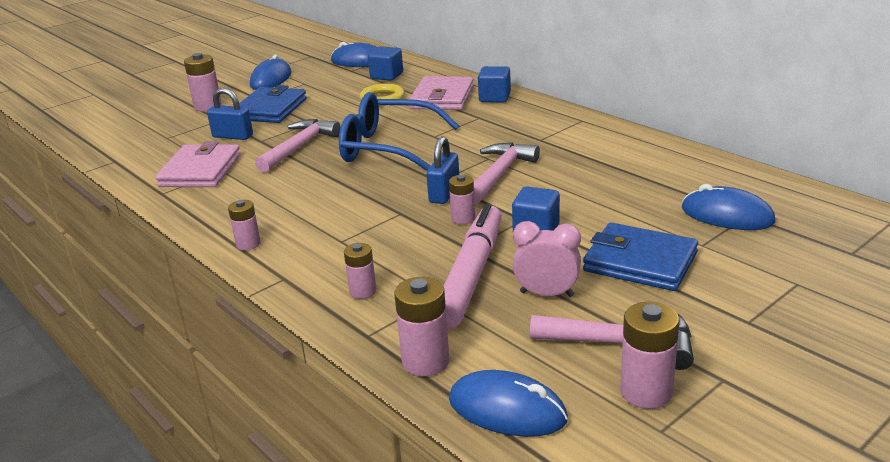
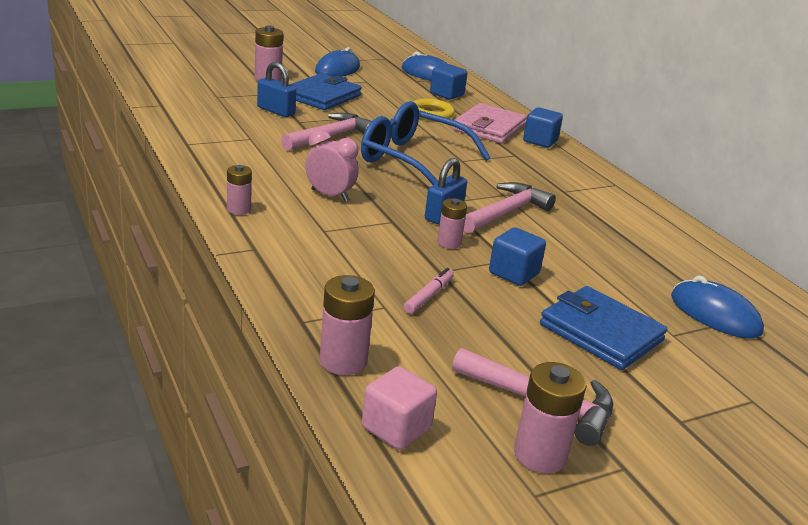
camera: 10 degrees right, 0 degrees up
pink wallet [155,141,241,187] -> none
pink battery [344,243,376,299] -> none
pink marker [443,204,502,329] -> pink marker [404,268,454,314], size x0.44
blue mouse [449,370,568,437] -> pink cube [362,366,437,450]
pink clock [513,221,581,297] -> pink clock moved to [305,129,359,201]

